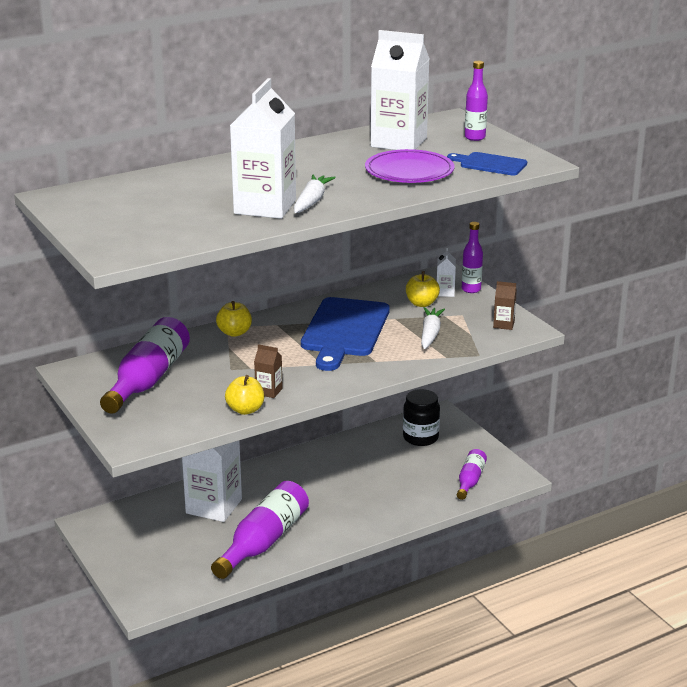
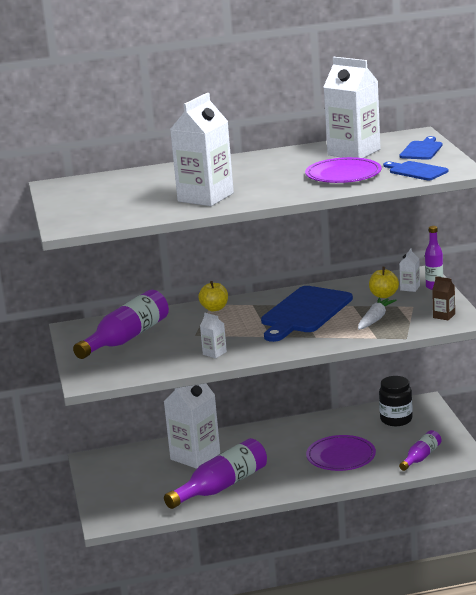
camera: 20 degrees right, 5 degrees down
yellow apple [225,375,264,415] -> none
brown carton [254,344,283,398] -> white carton [200,313,227,358]
white carrot [294,174,336,213] -> none
purple bottle [465,61,488,141] -> blue cutting board [399,136,443,160]
none -> purple plate [306,435,376,471]

